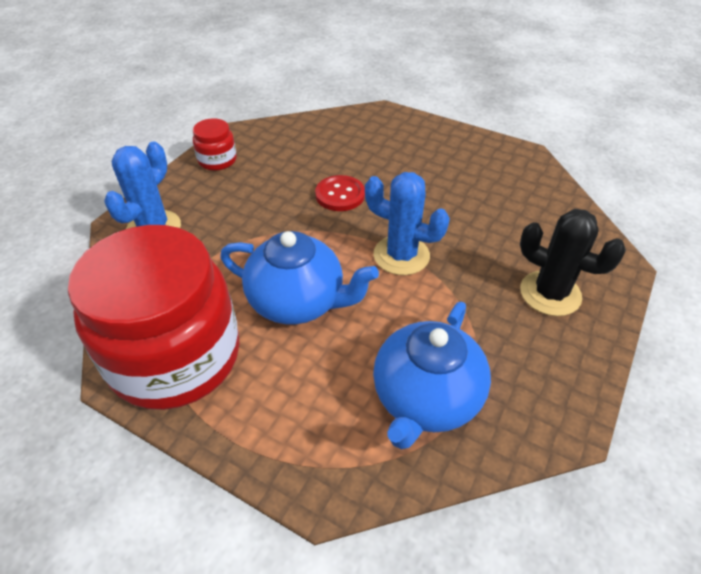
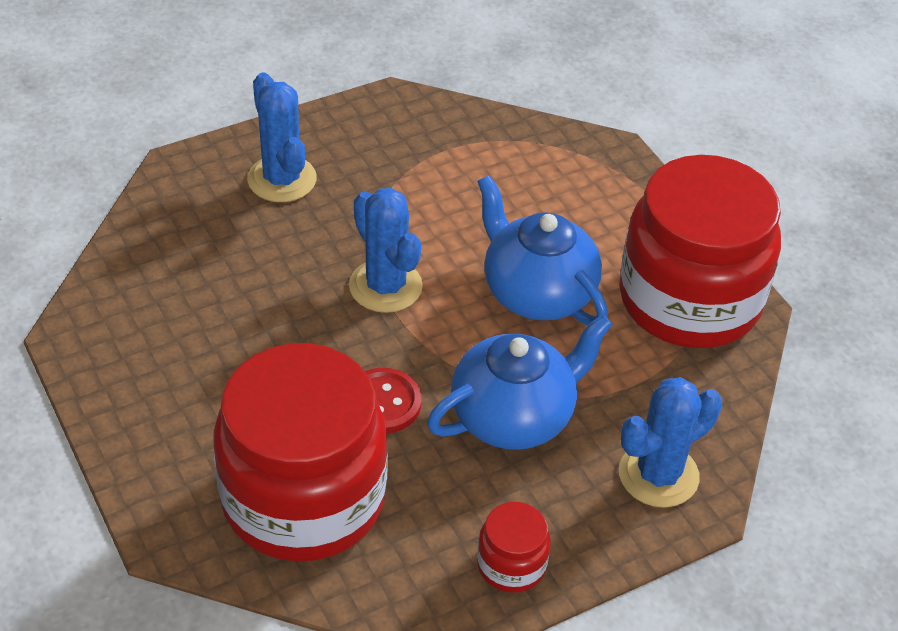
camera: 150 degrees left, 0 degrees up
blue teapot [373,301,491,449] -> blue teapot moved to [427,314,613,450]
black cactus [520,209,626,316] -> blue cactus [247,72,317,202]
none -> red jar [214,343,388,562]

